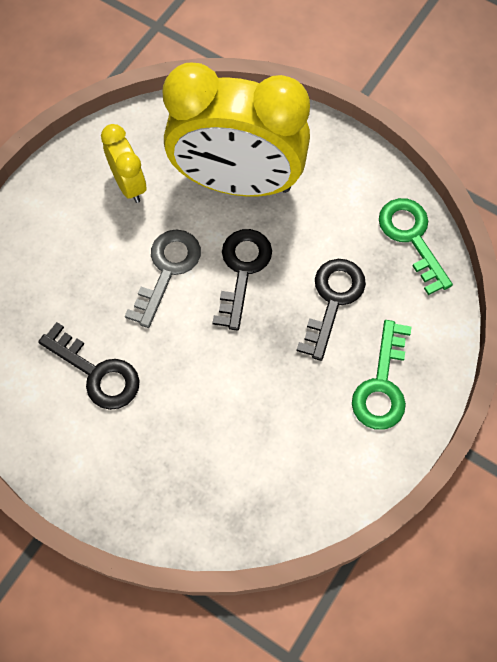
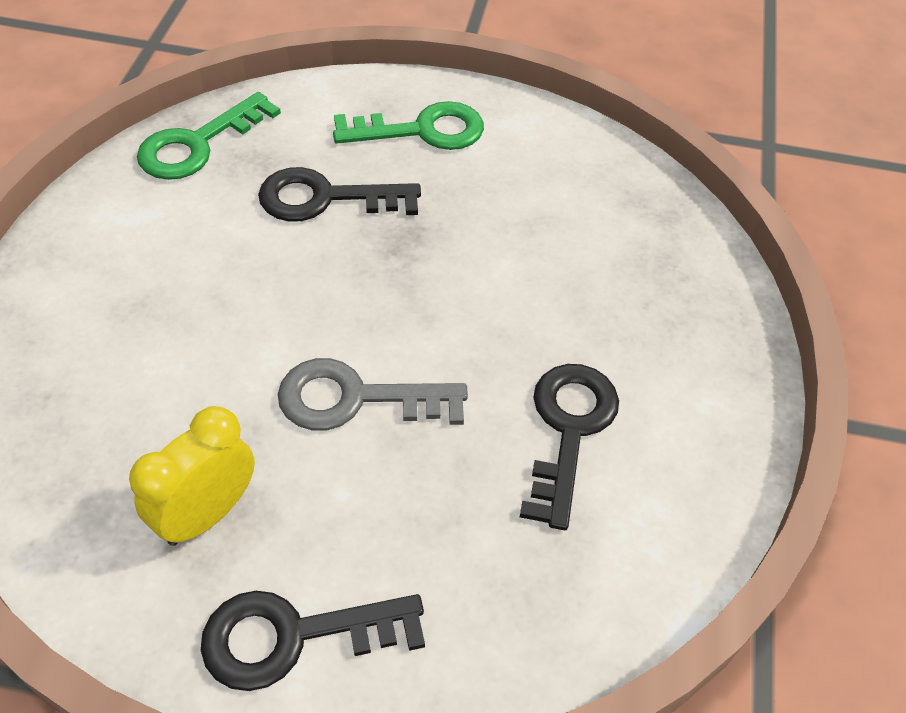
camera: 115 degrees left, 15 degrees down
yellow clock [163,63,310,197] -> none
black key [212,229,272,331] -> black key moved to [201,591,425,691]

